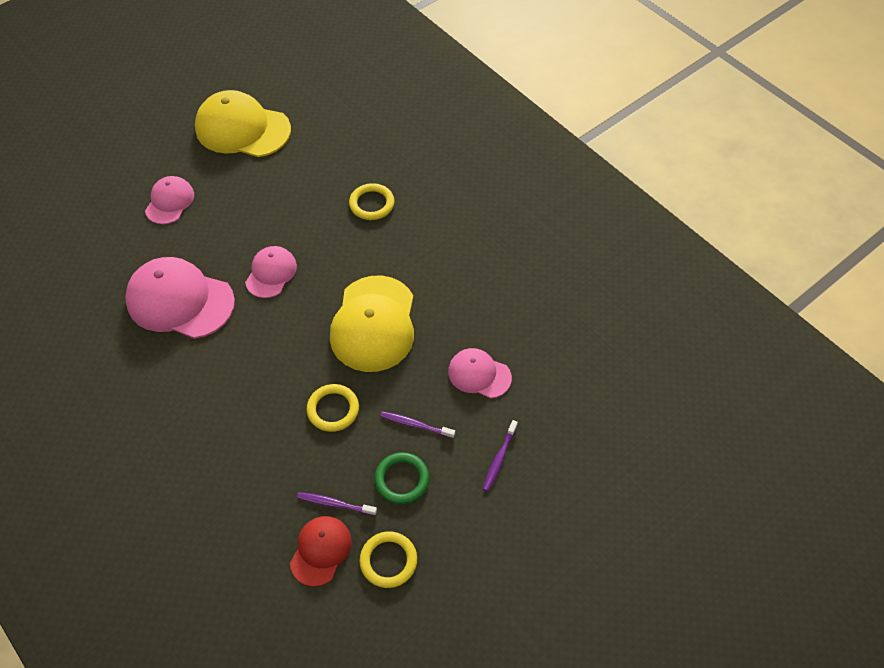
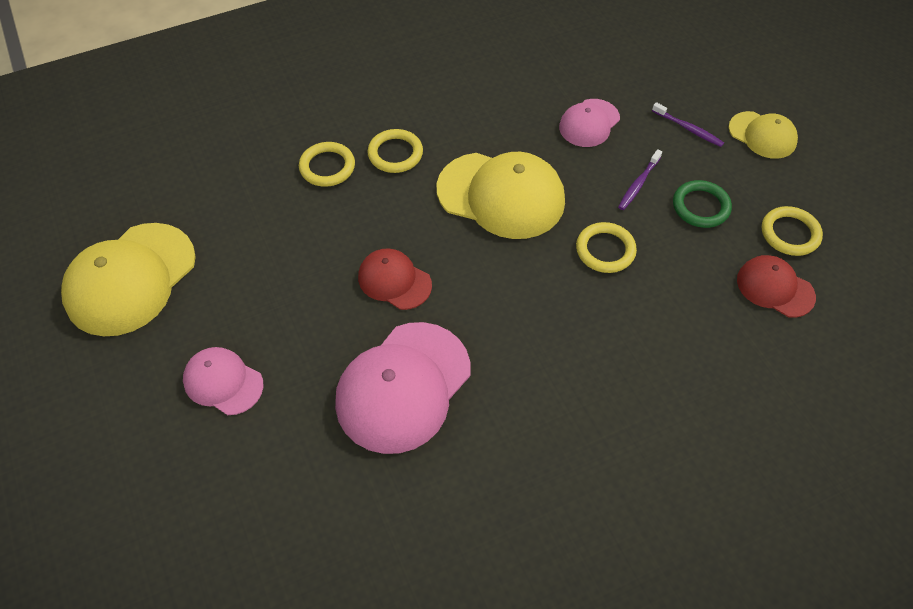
camera: 75 degrees left, 0 degrees up
pink cap [245,246,297,298] -> red cap [358,248,432,310]
purple toothbrush [297,492,377,516] -> none
none -> yellow ring [367,129,423,173]
none -> yellow cap [729,111,798,159]

